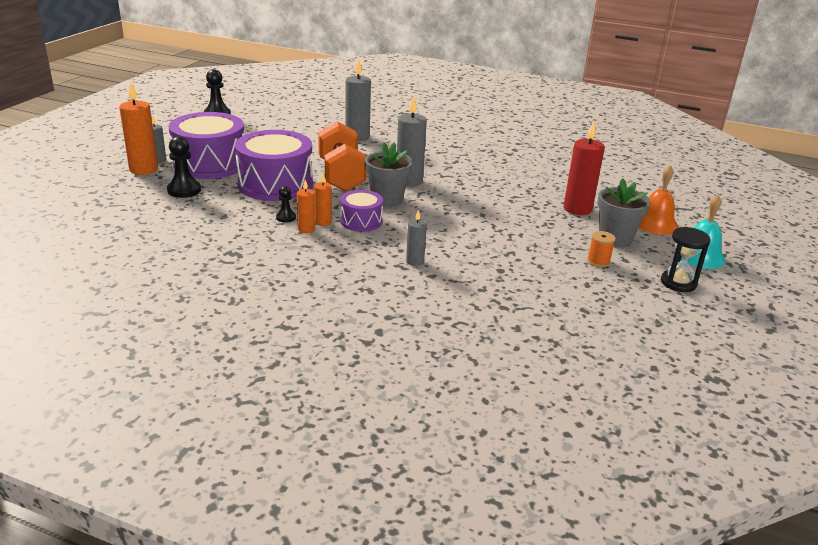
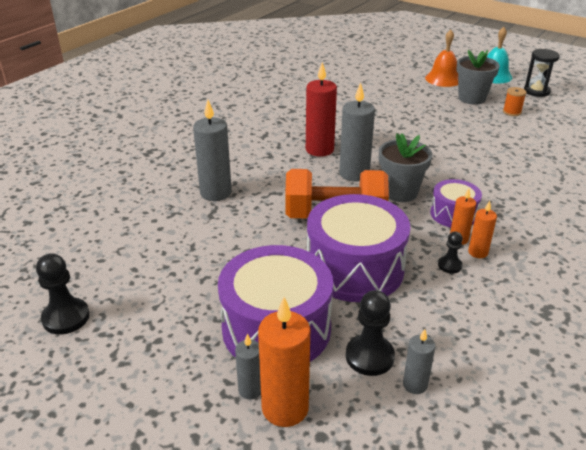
camera: 75 degrees left, 5 degrees up
grey candle [406,210,427,266] -> grey candle moved to [403,329,435,394]
red candle [564,122,605,215] -> red candle moved to [306,62,337,157]

